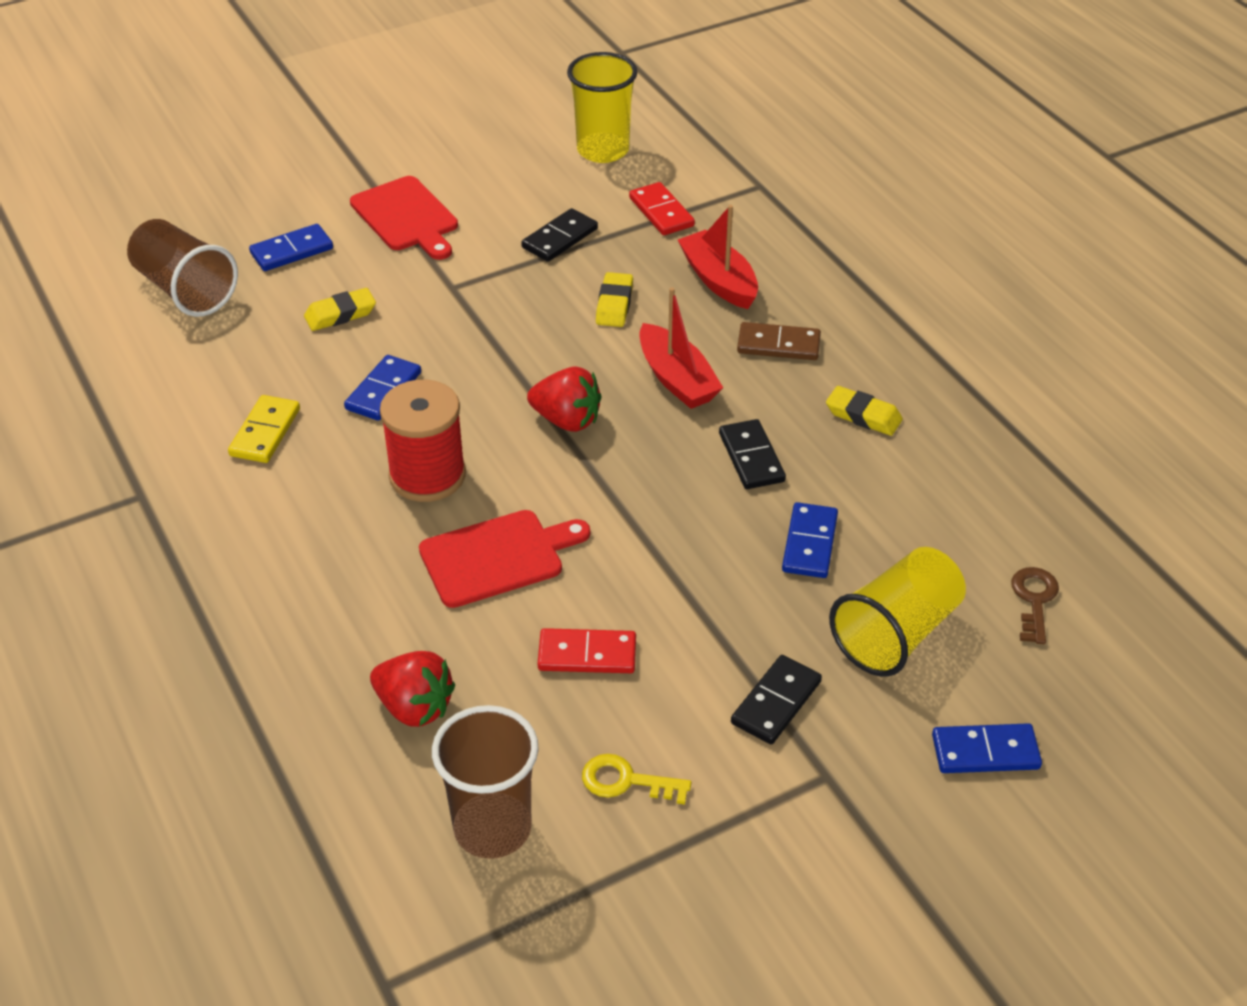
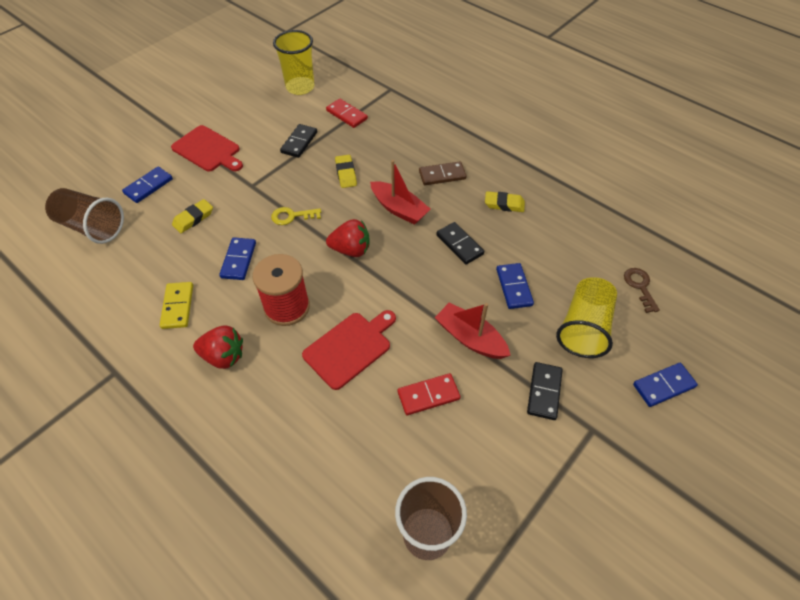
camera: 20 degrees left, 10 degrees up
red strawberry [370,651,455,727] -> red strawberry moved to [193,325,243,369]
yellow key [582,754,691,804] -> yellow key moved to [271,207,321,225]
red boat [678,205,758,309] -> red boat moved to [435,303,511,359]

